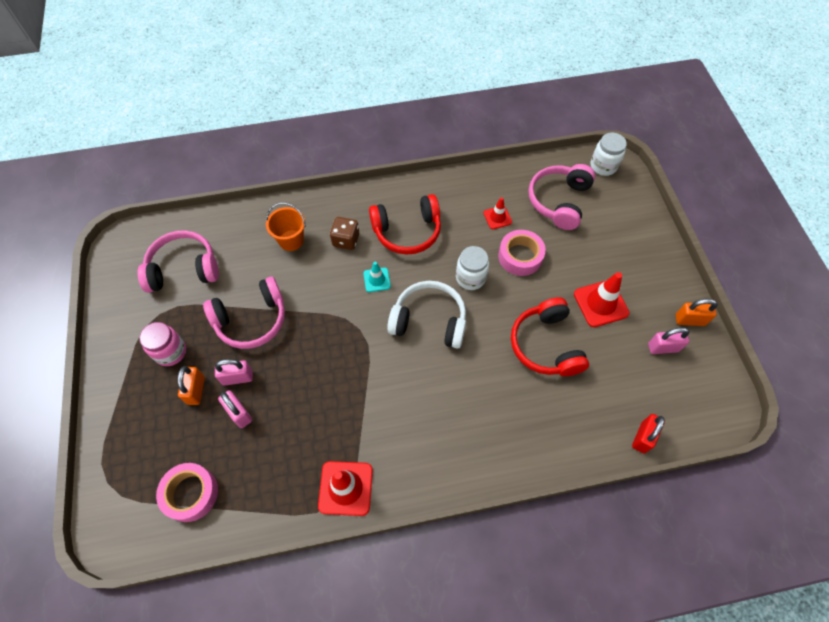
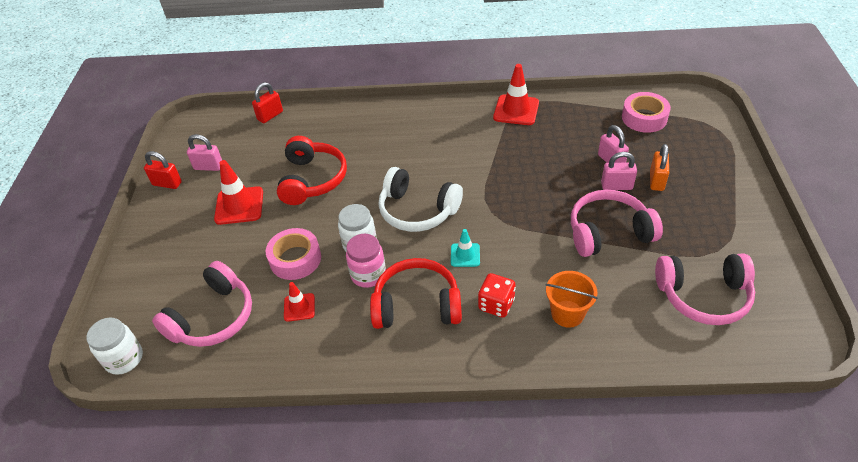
camera: 165 degrees left, 15 degrees down
pink jar [140,322,186,366] -> pink jar moved to [346,234,386,288]
brown dice [330,217,359,250] -> red dice [478,273,516,318]
orange padlock [676,299,718,326] -> red padlock [144,151,182,189]

